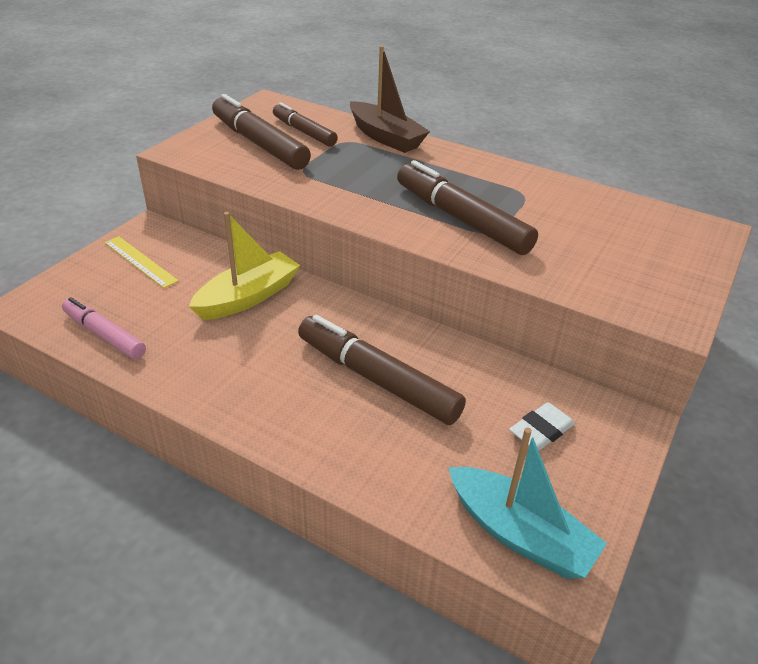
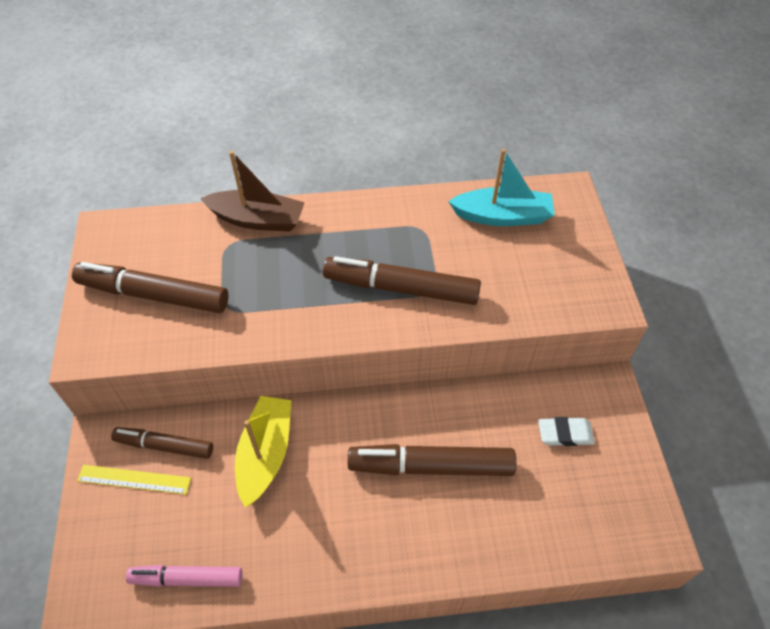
camera: 35 degrees left, 15 degrees up
brown marker [273,102,338,147] -> brown marker moved to [111,427,213,459]
turquoise boat [448,428,607,579] -> turquoise boat moved to [448,149,555,226]
white eraser [509,402,575,451] -> white eraser turned 75 degrees clockwise [538,417,595,446]

